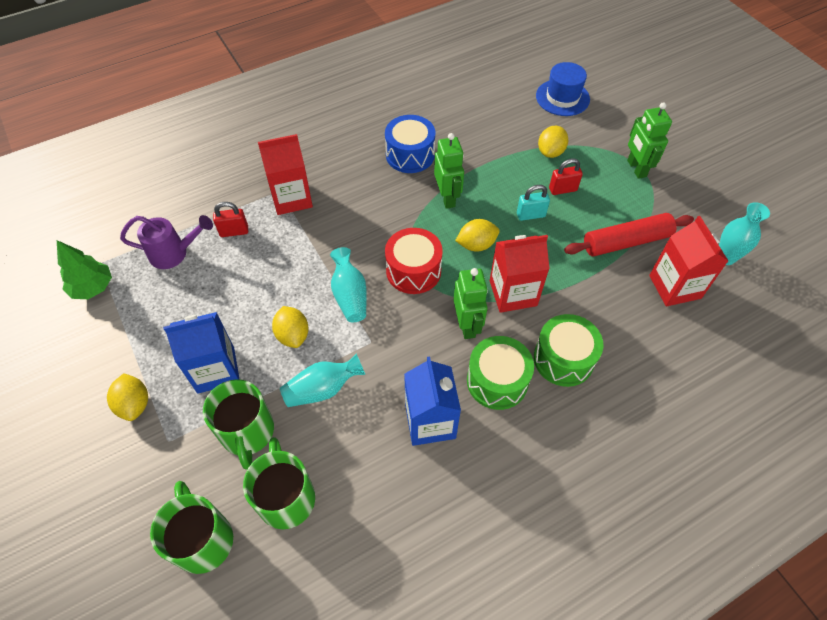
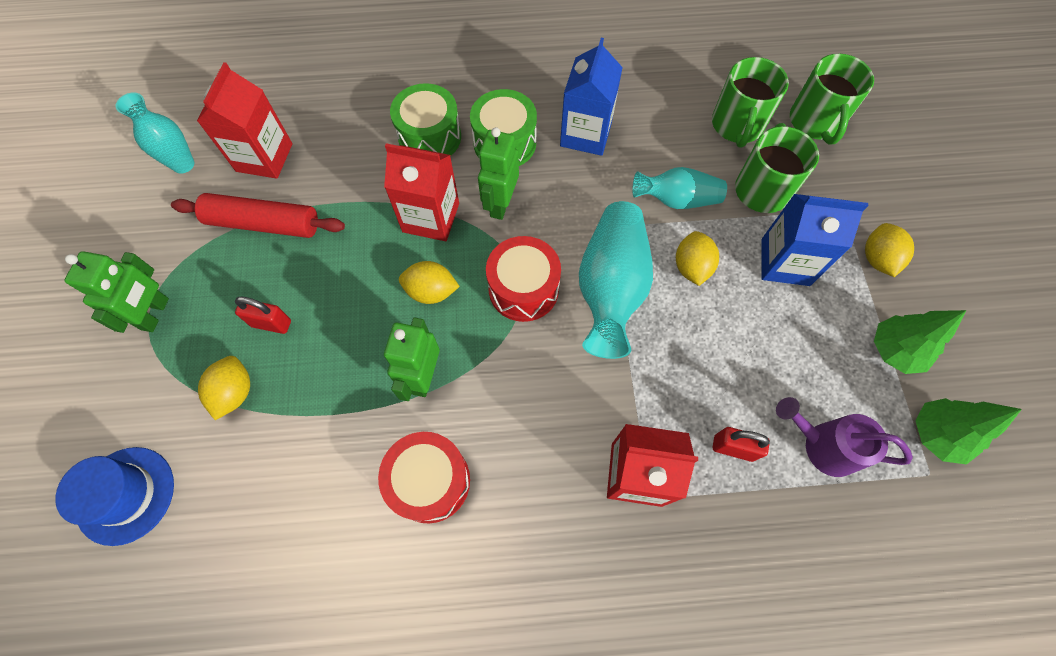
camera: 155 degrees left, 10 degrees up
turquoise vase [330,247,367,322] -> turquoise vase [579,201,653,359], size x1.64
blue drum [385,115,435,173] -> red drum [378,432,470,523]
turquoise padlock [517,185,550,221] -> none
yellow lemon [538,126,568,158] -> yellow lemon turned 45 degrees counterclockwise [198,356,250,420]
none -> green tree [874,310,966,374]

